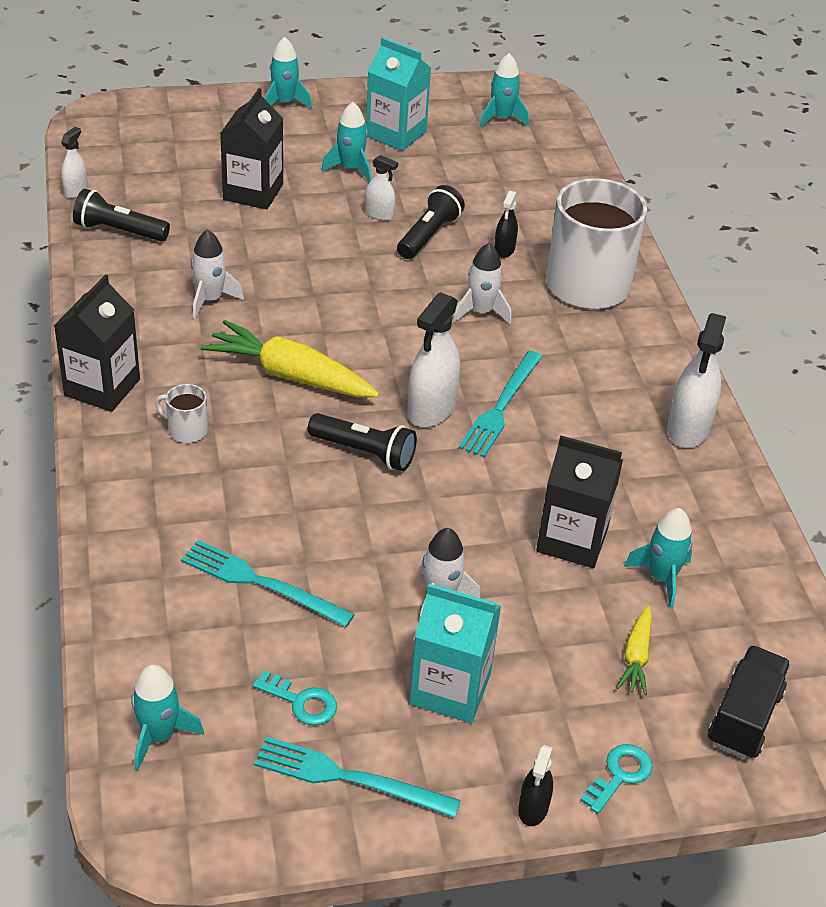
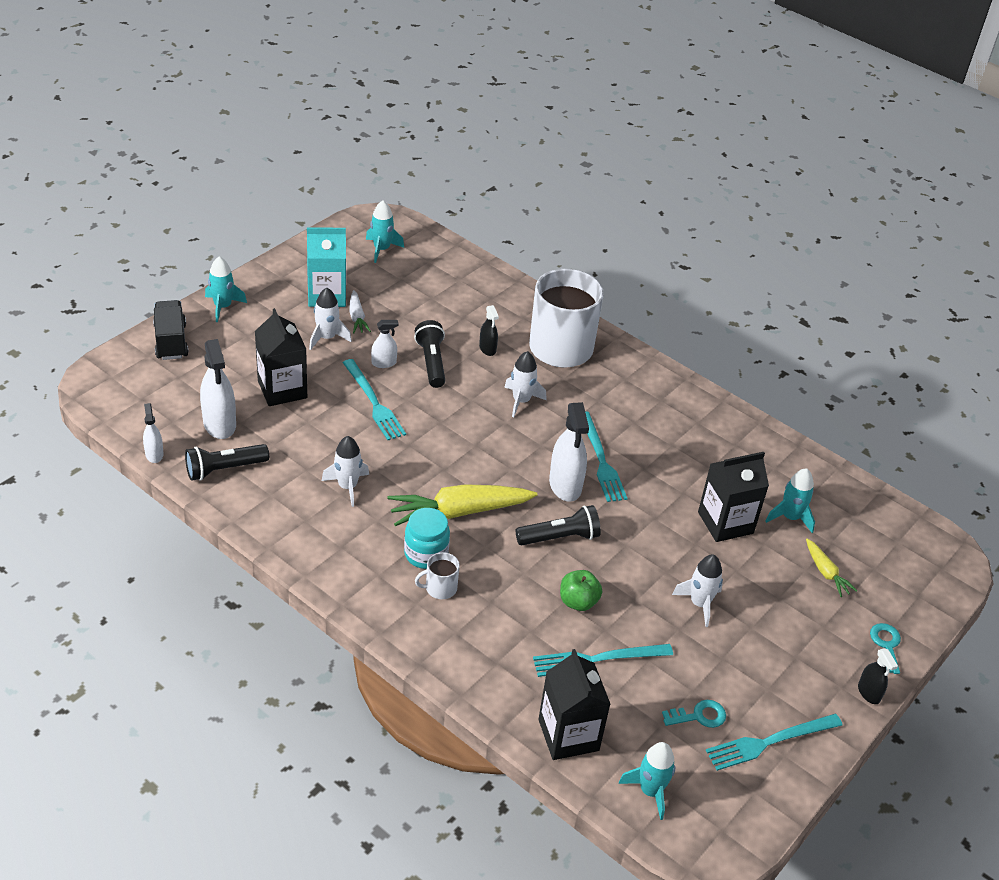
camera: 40 degrees left, 0 degrees up
black carton [54,274,140,412] -> black carton moved to [538,649,610,760]
turquoise rocket [321,102,371,182] -> white rocket [309,287,352,350]
turquoise carton [409,584,501,723] -> none
white spray bottle [667,313,726,448] -> white spray bottle moved to [200,339,236,439]
black truck [708,645,791,759] -> black truck moved to [153,300,189,360]
none -> turquoise fork [342,359,406,440]
none -> white carrot [349,290,371,333]
none -> turquoise jar [404,508,450,569]
none -> green apple [560,570,602,611]

